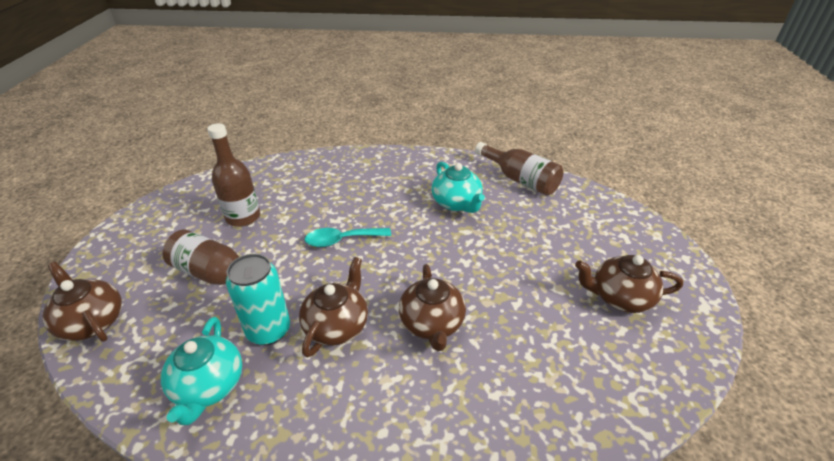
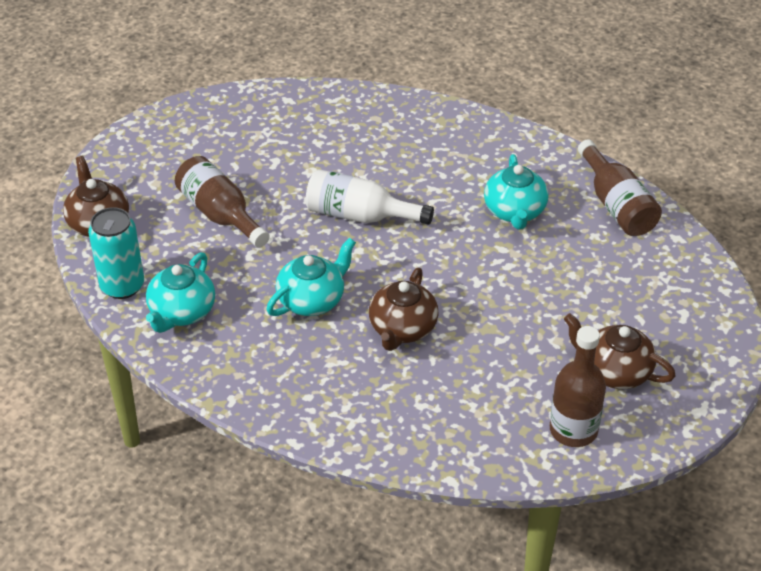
camera: 25 degrees right, 5 degrees up
brown bottle [207,123,260,227] -> brown bottle moved to [550,326,606,447]
turquoise can [226,254,290,345] -> turquoise can moved to [88,207,144,299]
brown teapot [299,257,368,358] -> turquoise teapot [266,238,356,316]
turquoise spoon [304,228,391,247] -> white bottle [306,169,434,225]

